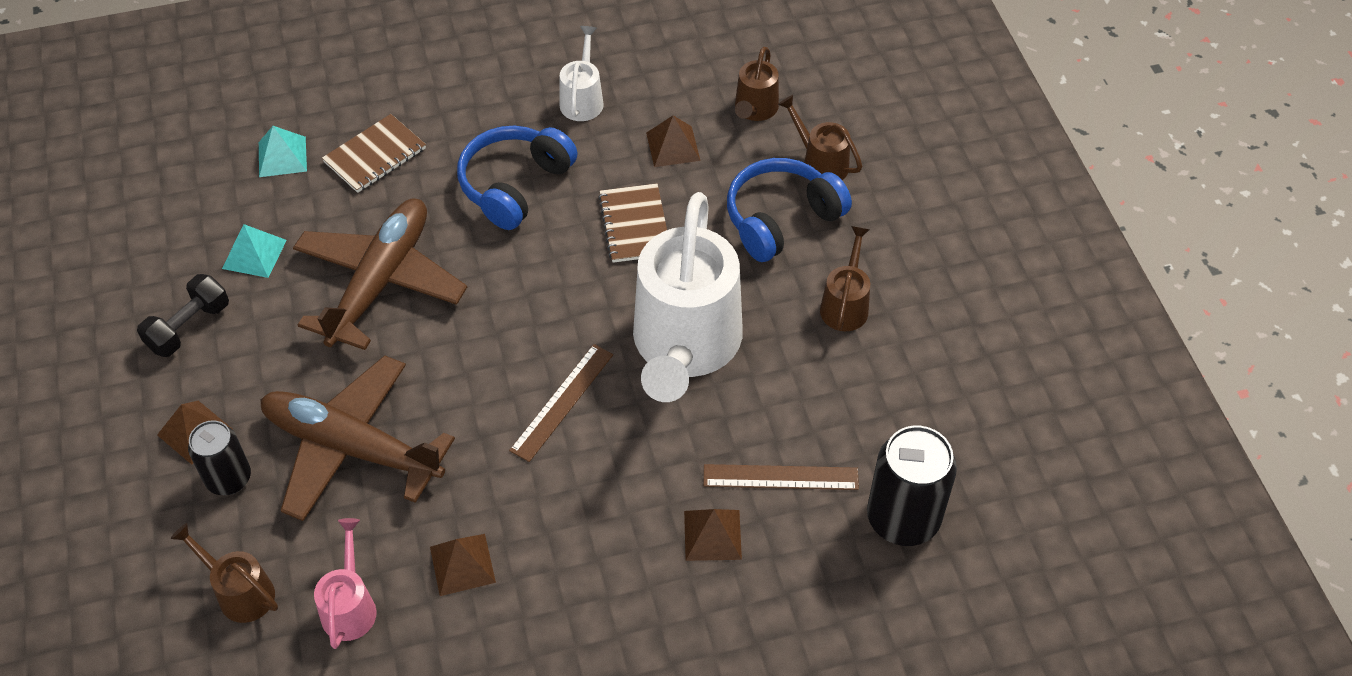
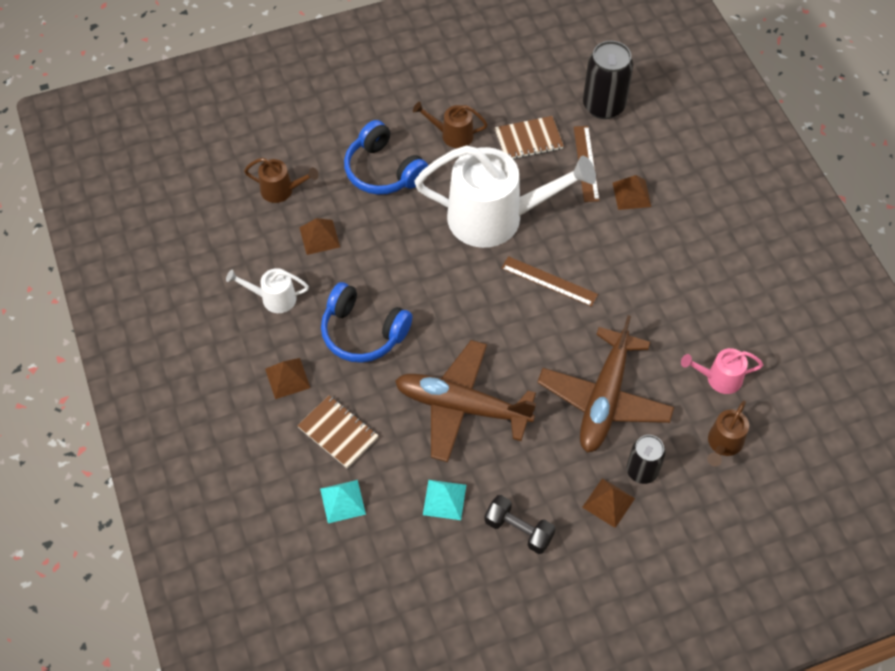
camera: 95 degrees left, 5 degrees up
brown pyramid [430,534,496,596] -> brown pyramid moved to [265,358,310,399]
brown notebook [598,184,667,263] -> brown notebook moved to [495,116,564,159]
brown watering can [778,95,862,180] -> none

